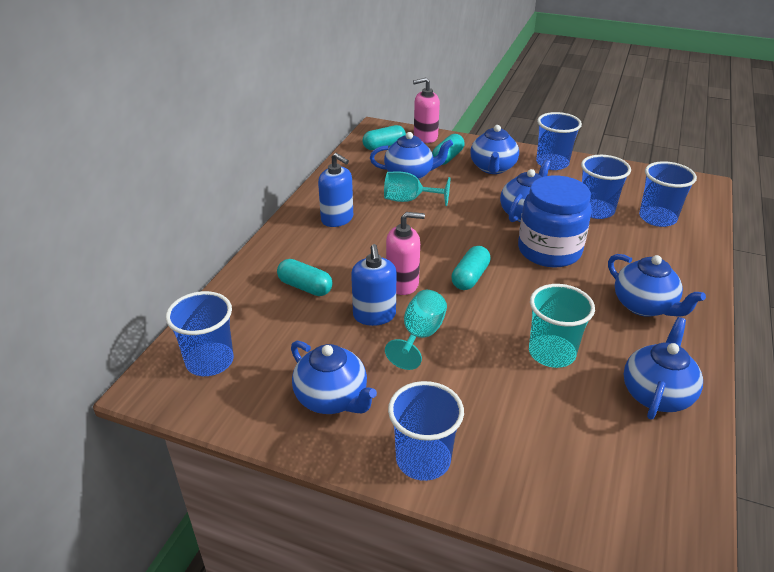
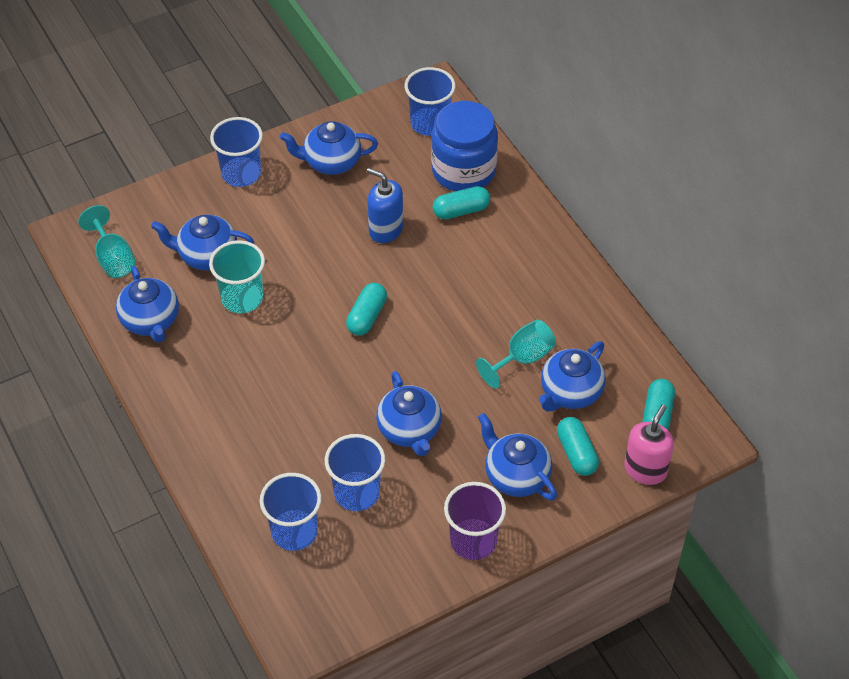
camera: 130 degrees right, 15 degrees up
blue soap dispenser [318,153,353,227] -> none
turquoise goblet [385,290,447,370] -> turquoise goblet moved to [78,205,136,278]
pink soap dispenser [386,212,425,295] -> none
turquoise capsule [451,246,491,290] -> turquoise capsule turned 45 degrees clockwise [346,283,387,336]
blue jar [518,176,592,268] -> blue jar moved to [431,101,498,191]
blue cup [536,112,582,170] -> purple cup [444,482,506,560]
blue teapot [608,254,706,317] -> blue teapot moved to [151,215,254,270]

